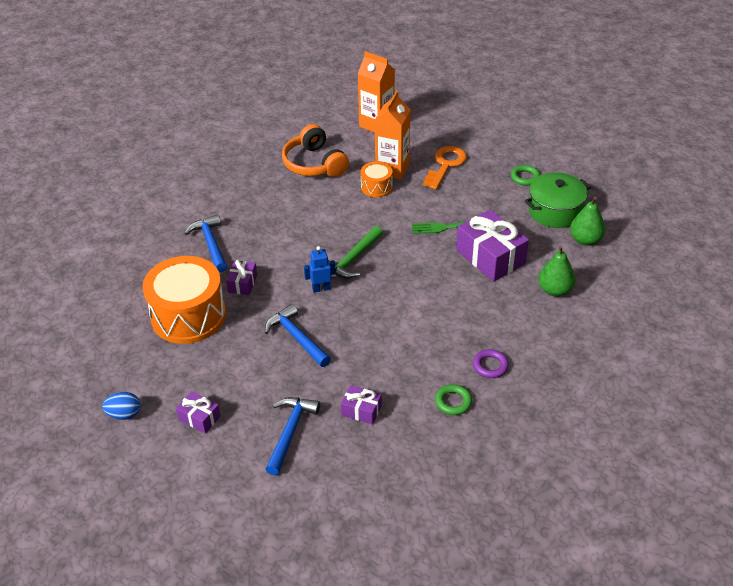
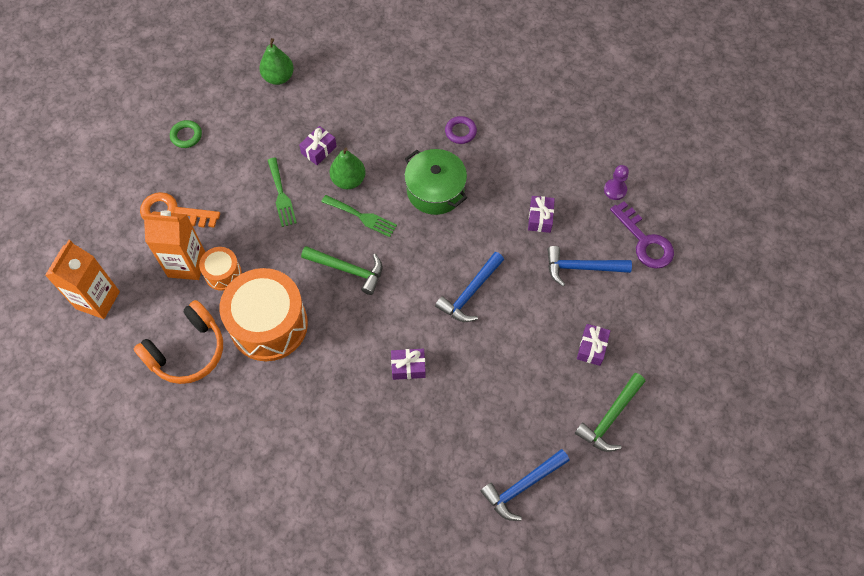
camera: 105 degrees left, 20 degrees up
blue egg [102,392,141,420] -> green hammer [575,373,645,452]
orange drum [143,256,226,344] -> orange drum moved to [220,268,308,361]
blue hammer [184,214,227,272] -> blue hammer moved to [481,449,570,521]
blue robot [304,246,336,293] -> none
green ring [435,384,472,415] -> none
purple gift [456,210,529,281] -> purple gift [299,126,337,165], size x0.51
green pot [525,172,591,228] -> green pot moved to [404,149,467,215]
green pear [538,246,575,297] -> green pear moved to [330,148,365,189]
none -> green fork [321,195,397,237]
none -> purple pawn [604,165,629,200]
none -> purple key [610,201,674,269]

